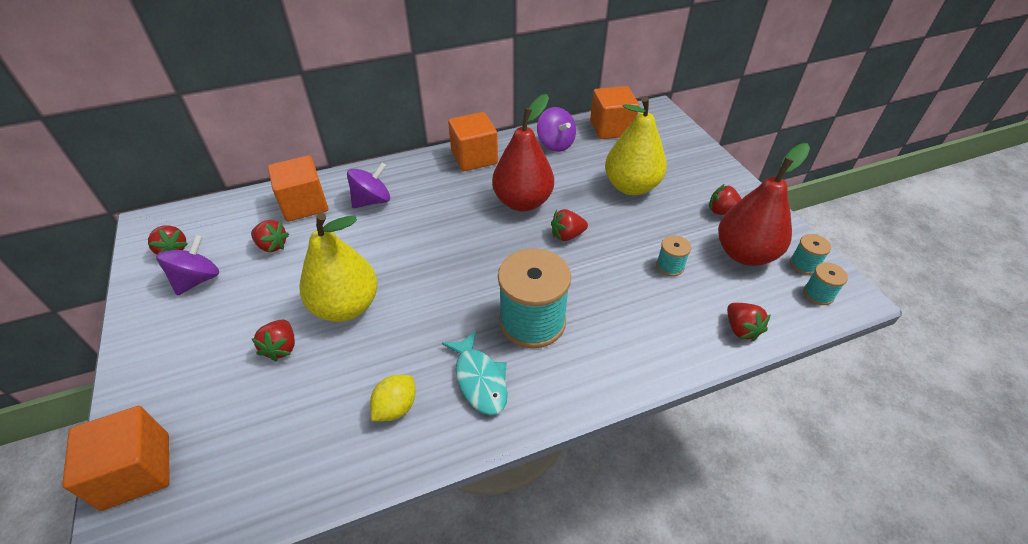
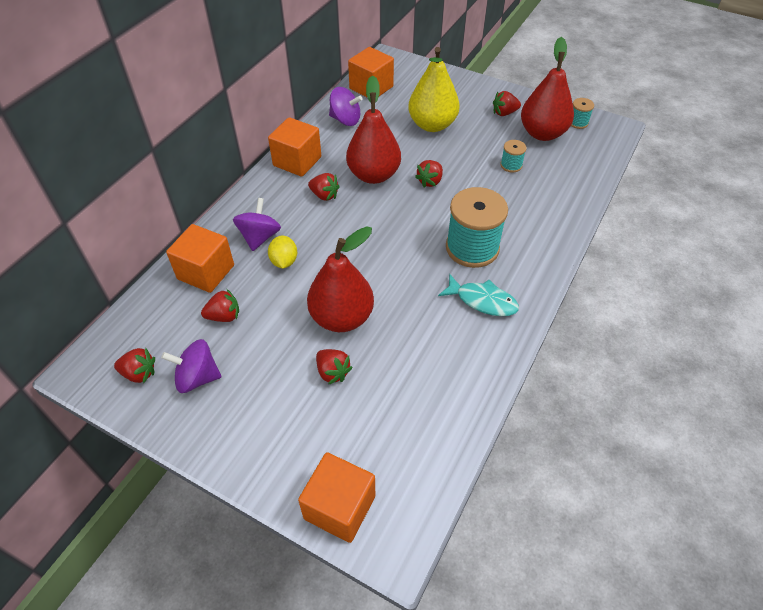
camera: 40 degrees left, 5 degrees up
purple spinning top [156,235,219,296] -> purple spinning top turned 75 degrees counterclockwise [161,339,222,393]
yellow pear [299,213,378,322] -> red pear [307,226,374,332]
yellow lemon [370,375,415,421] -> yellow lemon moved to [268,236,297,269]
red strawberry [727,303,771,342] -> red strawberry moved to [308,173,340,201]
turquoise spool [803,262,848,305] -> none

